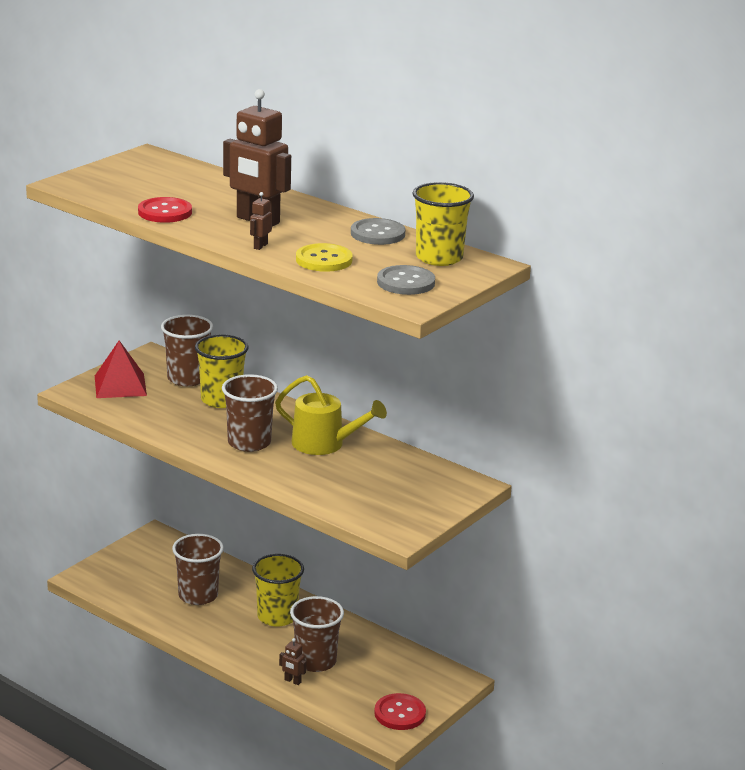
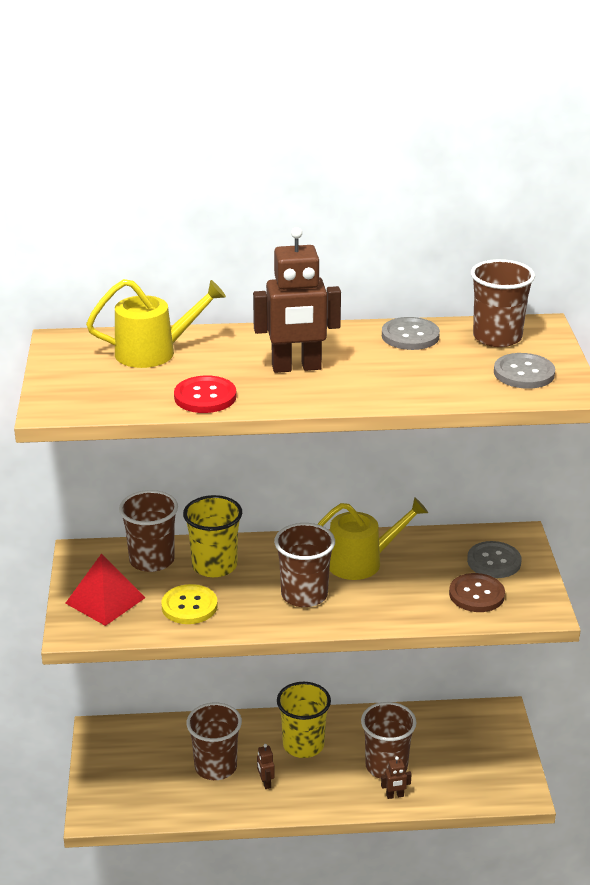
camera: 40 degrees left, 5 degrees up
brown robot [250,192,272,250] -> brown robot moved to [257,744,275,789]
yellow button [296,243,353,272] -> yellow button moved to [162,584,218,624]
red button [374,693,426,730] -> none
yellow cup [412,182,474,266] -> brown cup [471,259,535,347]
none -> yellow watering can [86,279,226,368]
none -> brown button [449,573,505,612]
none -> grey button [467,541,521,578]

